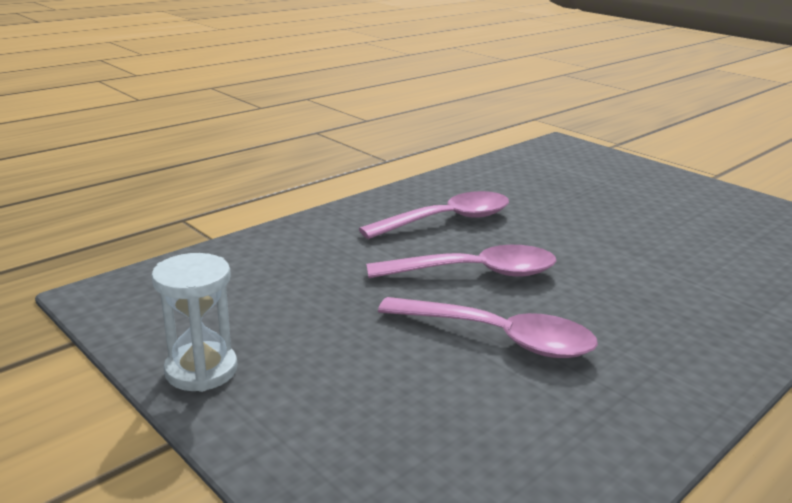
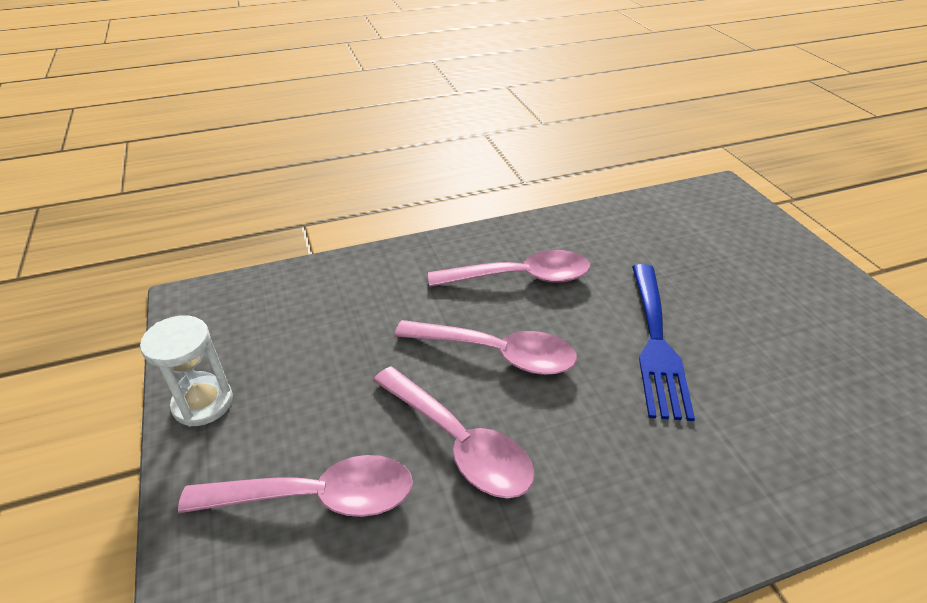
camera: 25 degrees right, 15 degrees up
none -> pink spoon [178,455,413,517]
none -> blue fork [632,264,695,421]

